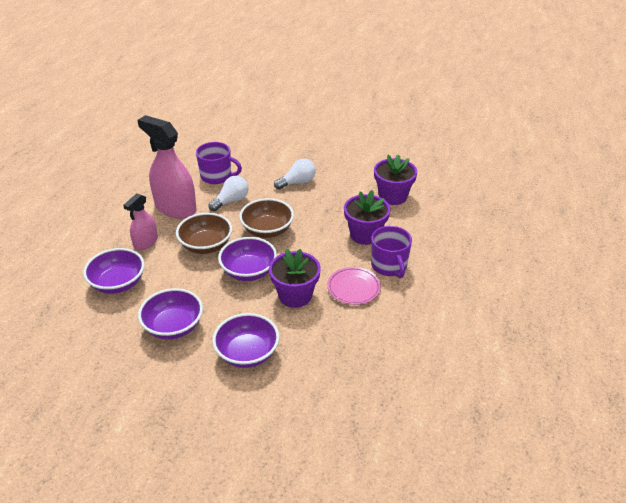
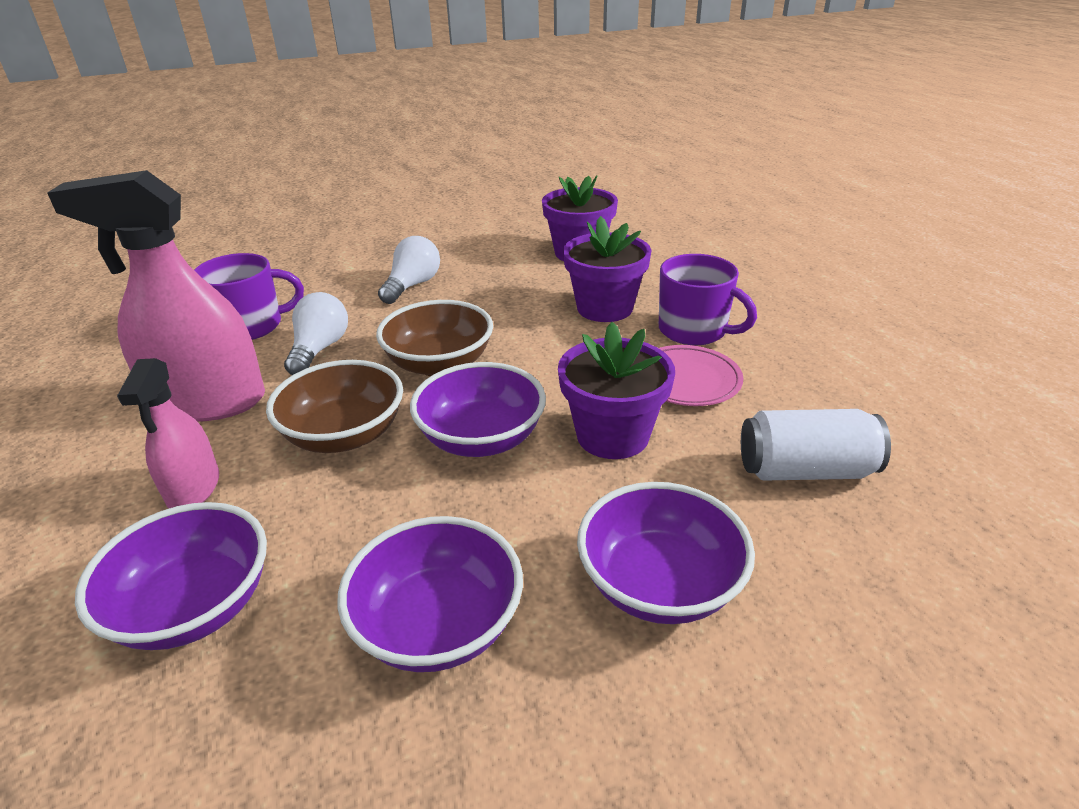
camera: 35 degrees left, 5 degrees down
none -> white can [741,409,891,481]

